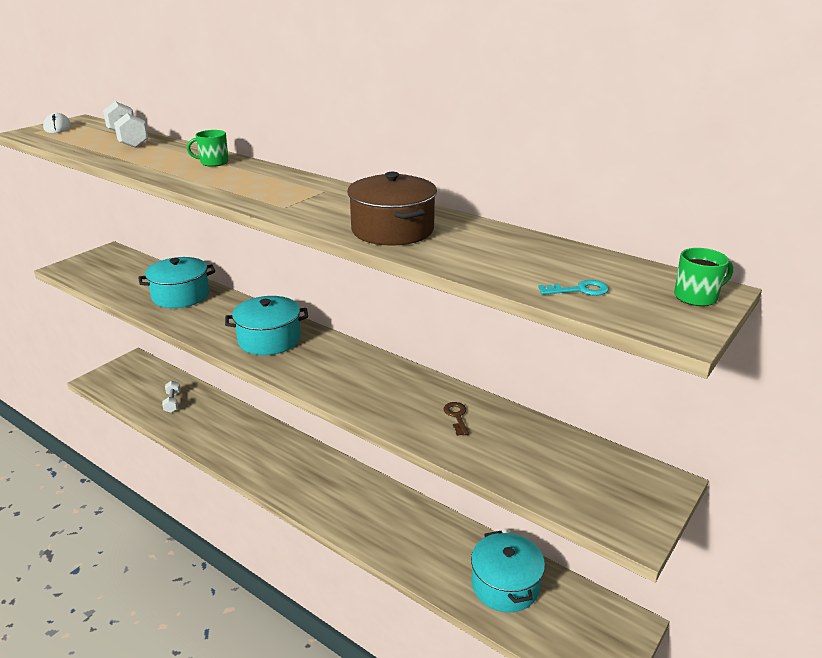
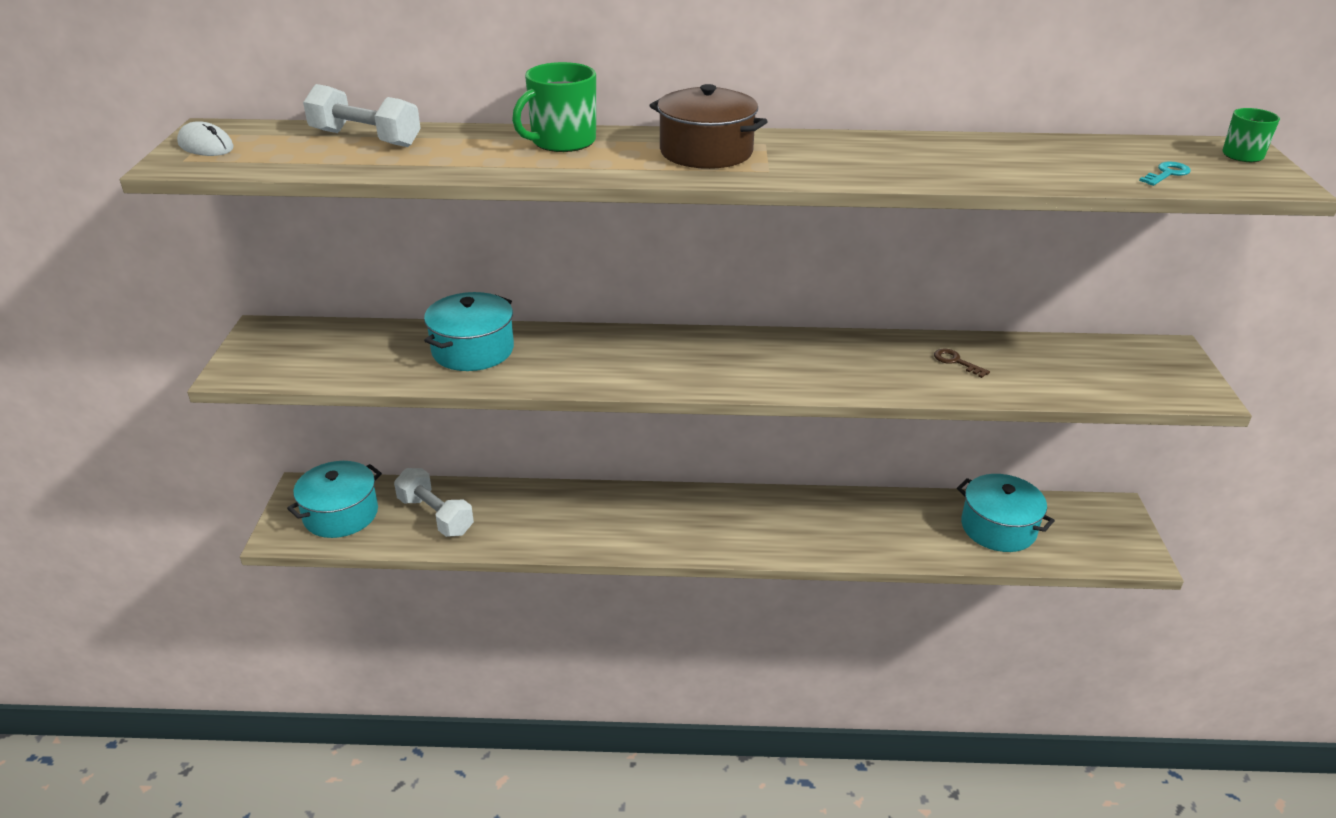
camera: 35 degrees left, 5 degrees up
white dumbbell [162,381,180,413] -> white dumbbell [394,468,474,537], size x1.67
green mug [187,130,229,167] -> green mug [512,62,596,152], size x1.67
turquoise pot [225,296,308,355] -> turquoise pot moved to [287,461,382,538]
brown pot [347,172,437,246] -> brown pot moved to [649,84,768,169]

